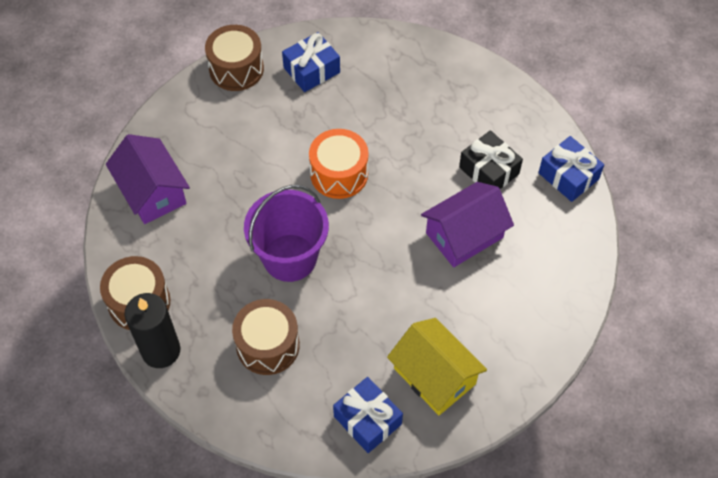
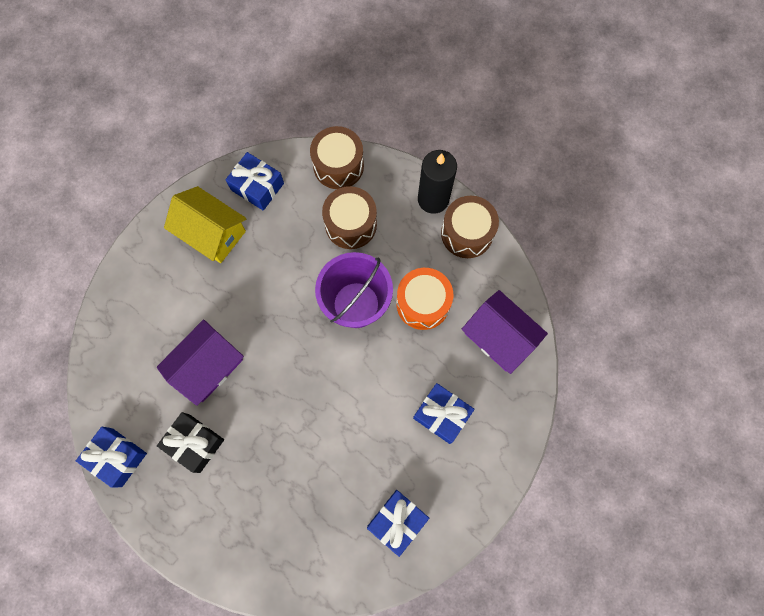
camera: 165 degrees right, 15 degrees up
brown drum [205,25,264,91] -> brown drum moved to [310,126,364,189]
orange drum [309,129,369,199] -> orange drum moved to [396,268,453,330]
none -> blue gift [413,383,474,444]

